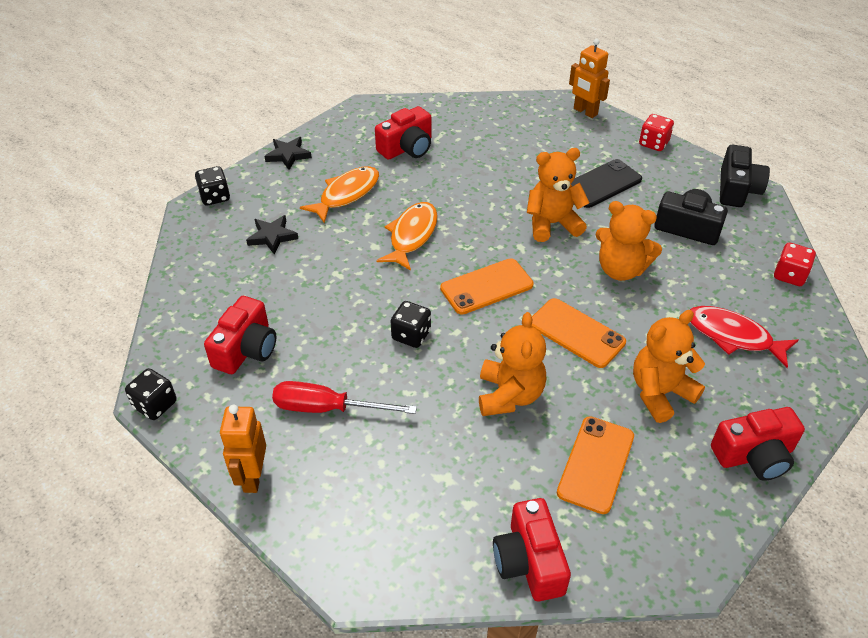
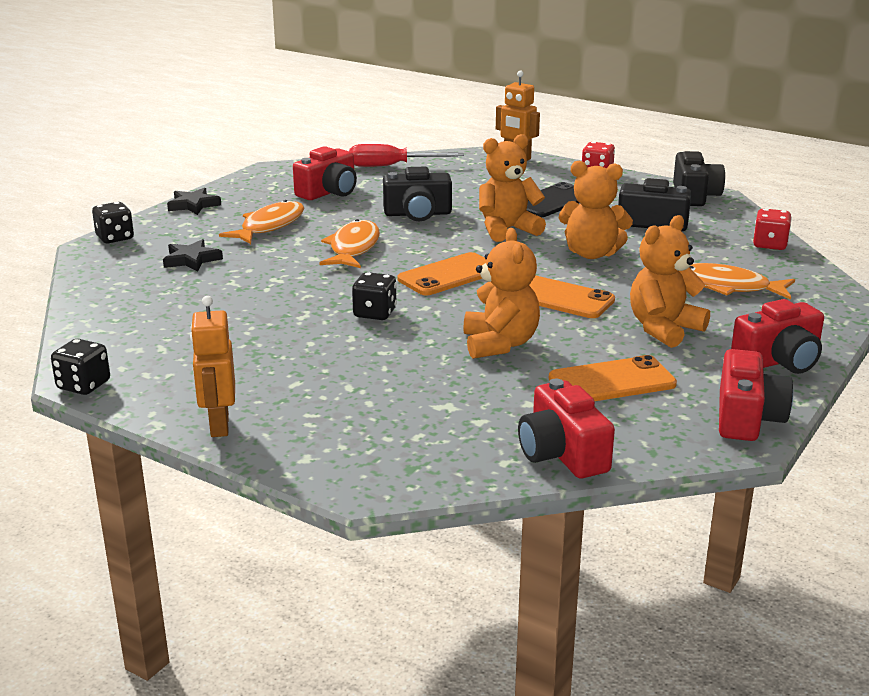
camera: 10 degrees left, 20 degrees down
red camera [204,296,276,374] -> red camera moved to [719,349,793,441]
red screwdriver [272,381,417,414] -> red screwdriver moved to [349,144,464,167]
orange phone [557,416,634,514] -> orange phone turned 60 degrees clockwise [549,355,677,401]
red fish [690,306,799,368] -> orange fish [690,263,795,300]
none -> black camera [383,167,452,221]

